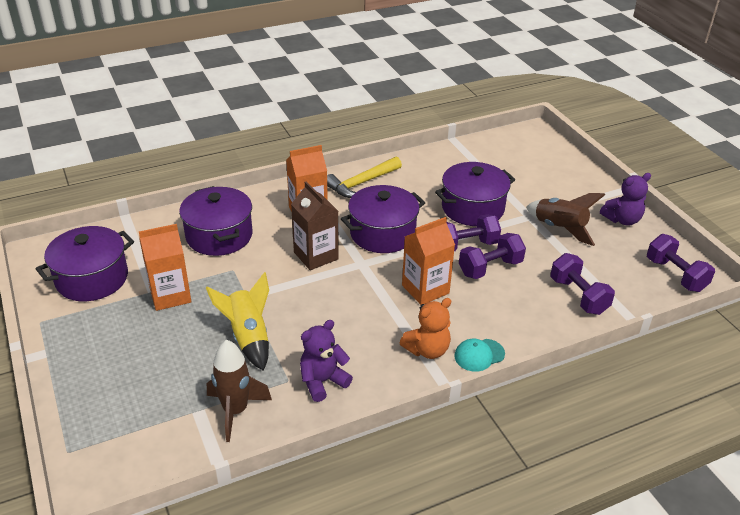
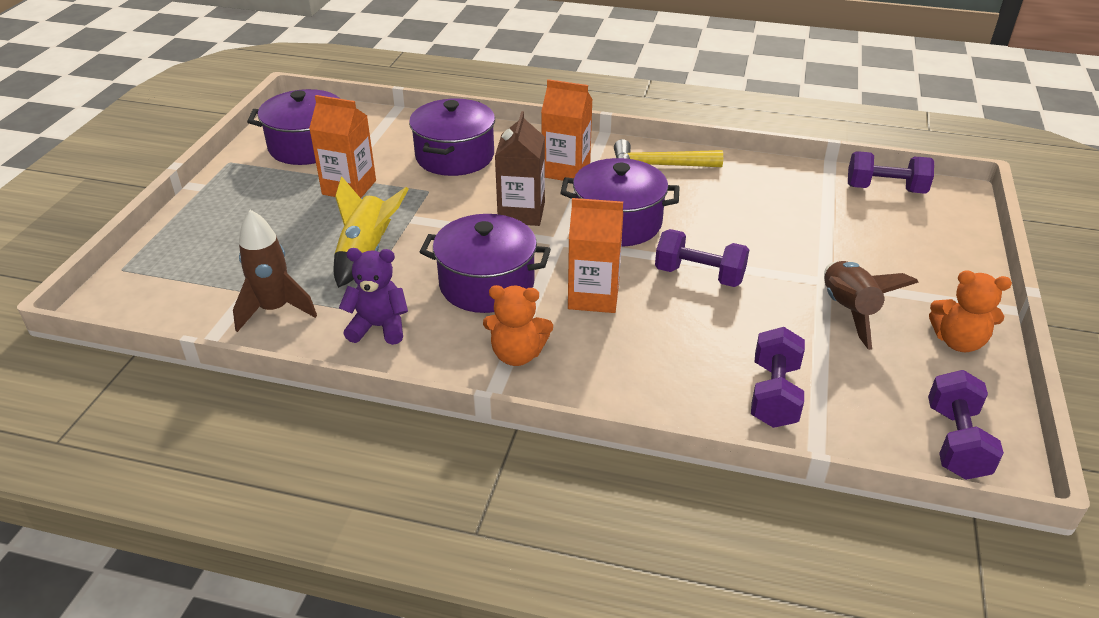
camera: 40 degrees right, 0 degrees up
purple pot [435,162,516,226] -> purple pot moved to [420,214,551,313]
turquoise cap [454,339,505,372] -> none
purple dumbbell [459,233,526,279] -> purple dumbbell moved to [848,151,934,194]
purple teddy bear [600,173,651,226] -> orange teddy bear [929,270,1012,352]

